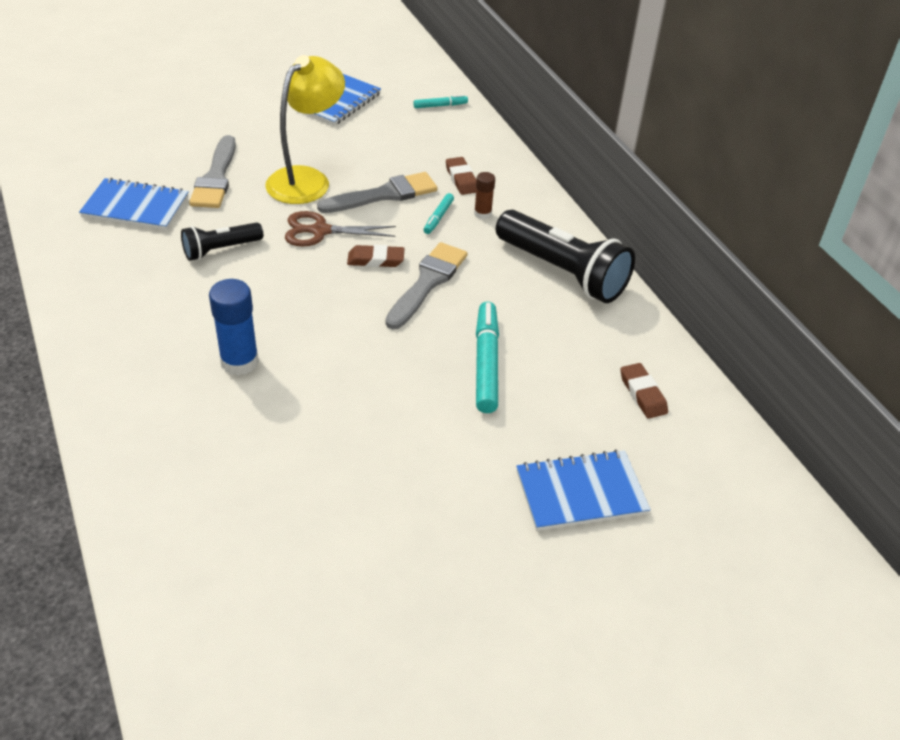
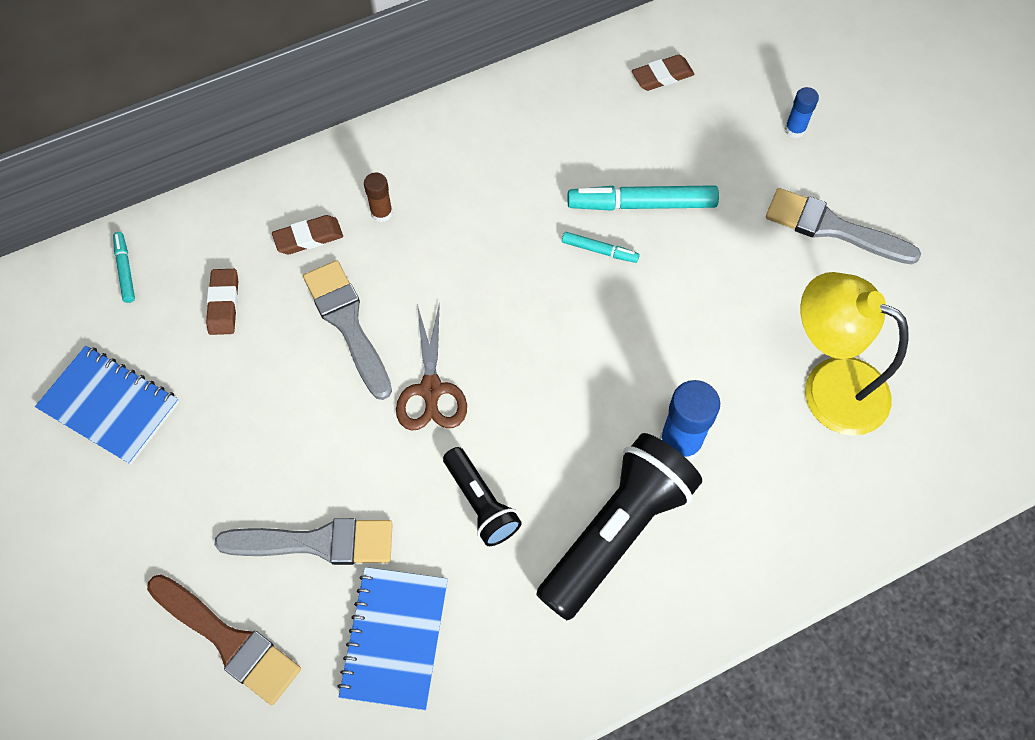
camera: 90 degrees left, 20 degrees up
yellow lamp [265,55,345,204] -> yellow lamp moved to [800,272,908,436]
brown eraser [347,245,404,267] -> brown eraser moved to [206,269,238,335]
grey brush [385,242,467,329] -> grey brush moved to [766,188,921,264]
turquoise marker [423,193,454,234] -> turquoise marker moved to [562,232,640,263]
black flashlight [496,210,635,303] -> black flashlight moved to [536,433,702,620]
blue notebook [516,449,650,531] -> blue glue stick [785,87,819,138]
none -> brown brush [147,574,301,705]

